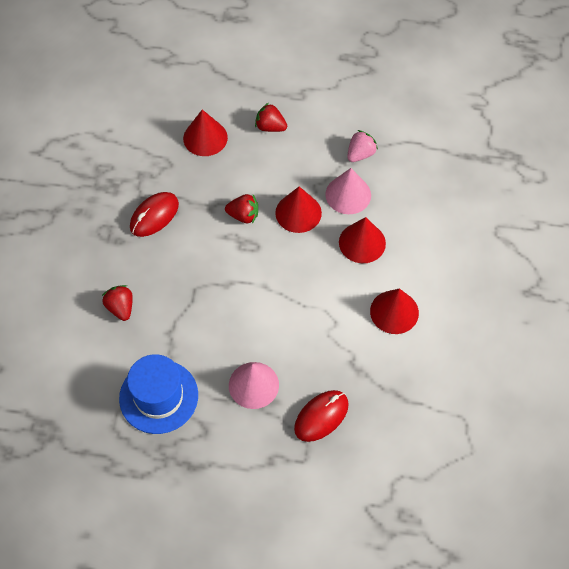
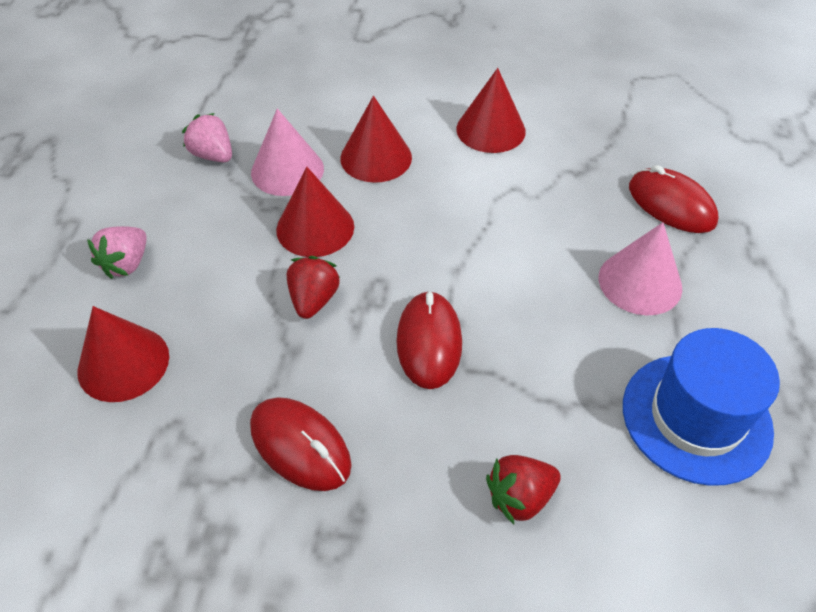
camera: 90 degrees left, 10 degrees down
red strawberry [255,103,287,132] -> pink strawberry [87,226,147,279]
none -> red mouse [396,290,462,389]

